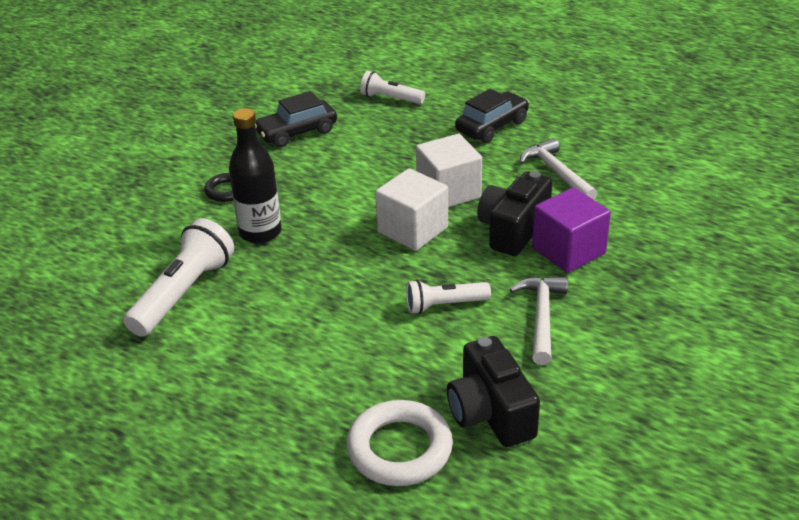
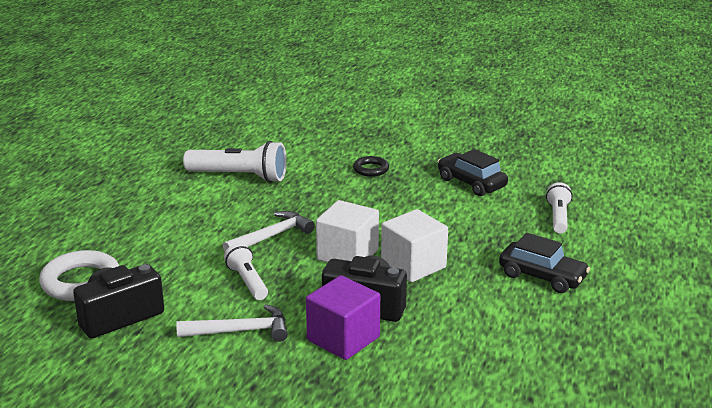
camera: 75 degrees right, 10 degrees down
black bottle [229,108,282,243] -> none
white hammer [520,138,598,200] -> white hammer moved to [223,211,315,252]

